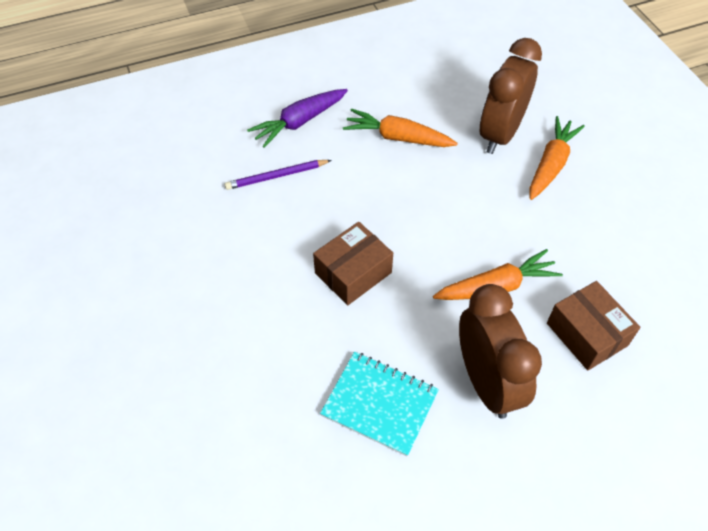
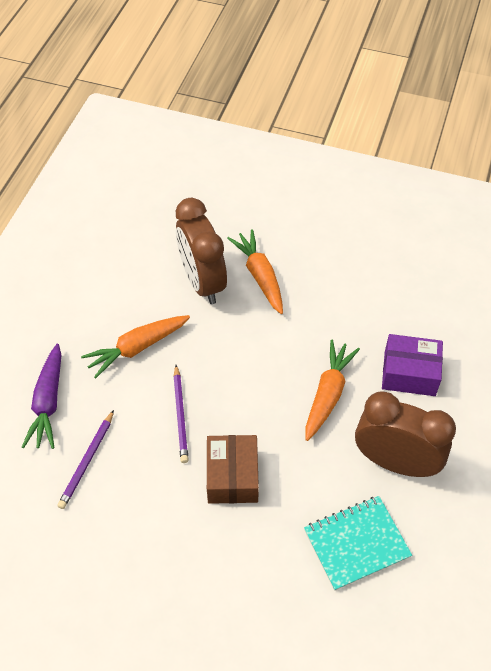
camera: 50 degrees left, 0 degrees up
brown box [547,281,641,370] -> purple box [382,334,443,396]
none -> purple pencil [173,365,189,463]

